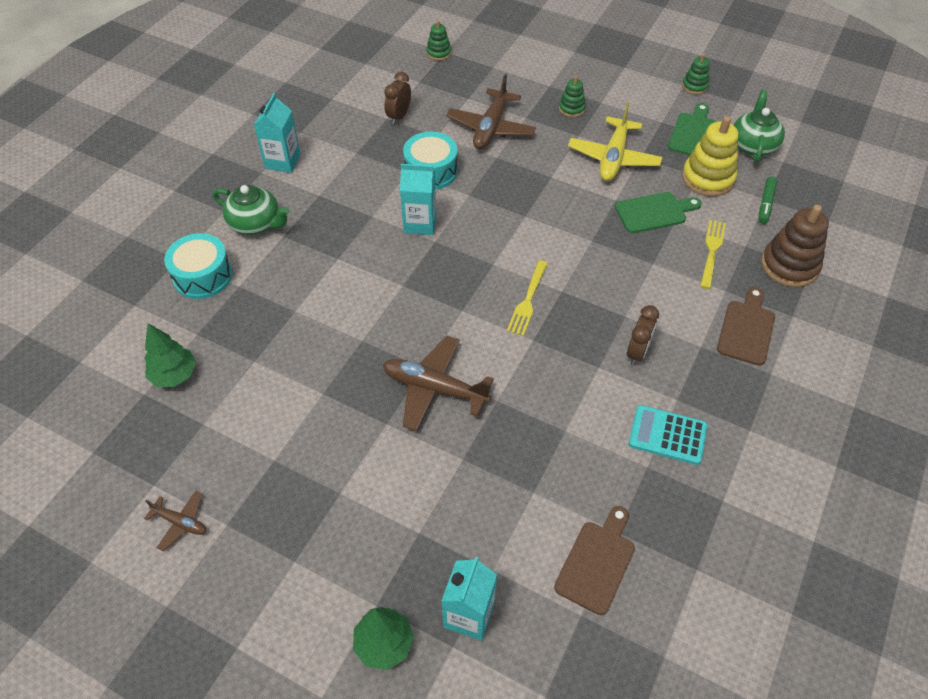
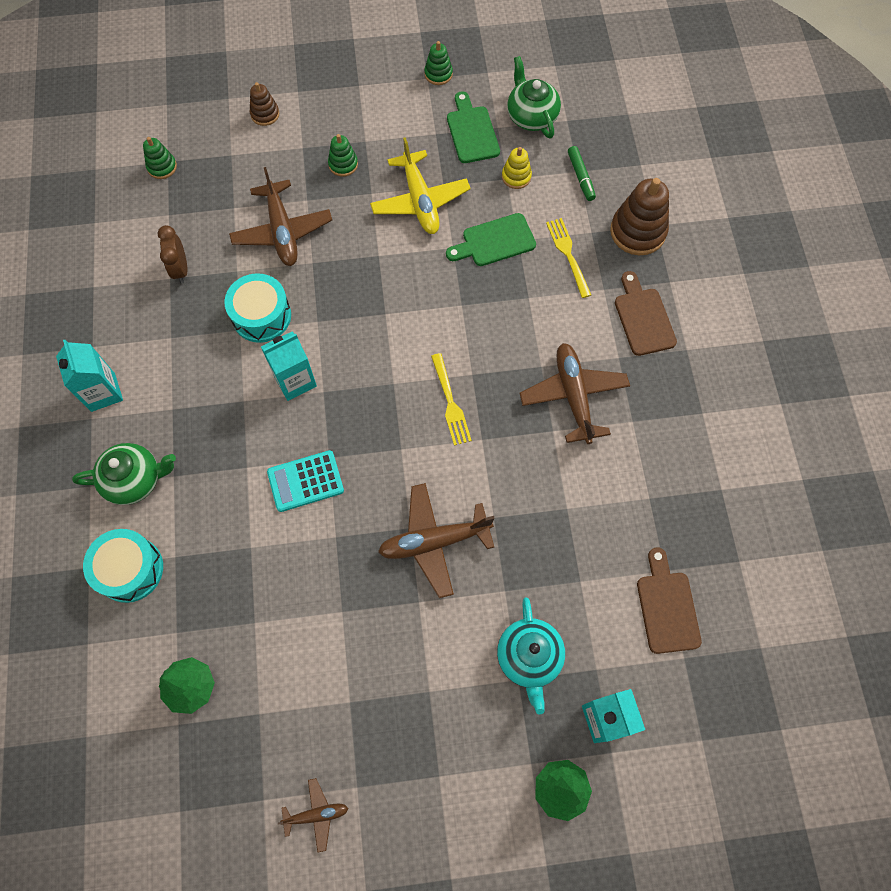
camera: 35 degrees left, 15 degrees up
green cutting board [615,192,702,233] -> green cutting board turned 150 degrees counterclockwise [446,213,536,266]
brown clock [627,305,659,366] -> brown plane [519,343,630,444]
turquoise calculator [629,405,708,465] -> turquoise calculator moved to [267,450,344,512]
yellow stacking toy [682,116,739,197] -> yellow stacking toy [502,147,532,189], size x0.54
none -> brown stacking toy [250,82,279,126]
none -> turquoise teapot [497,597,565,714]

